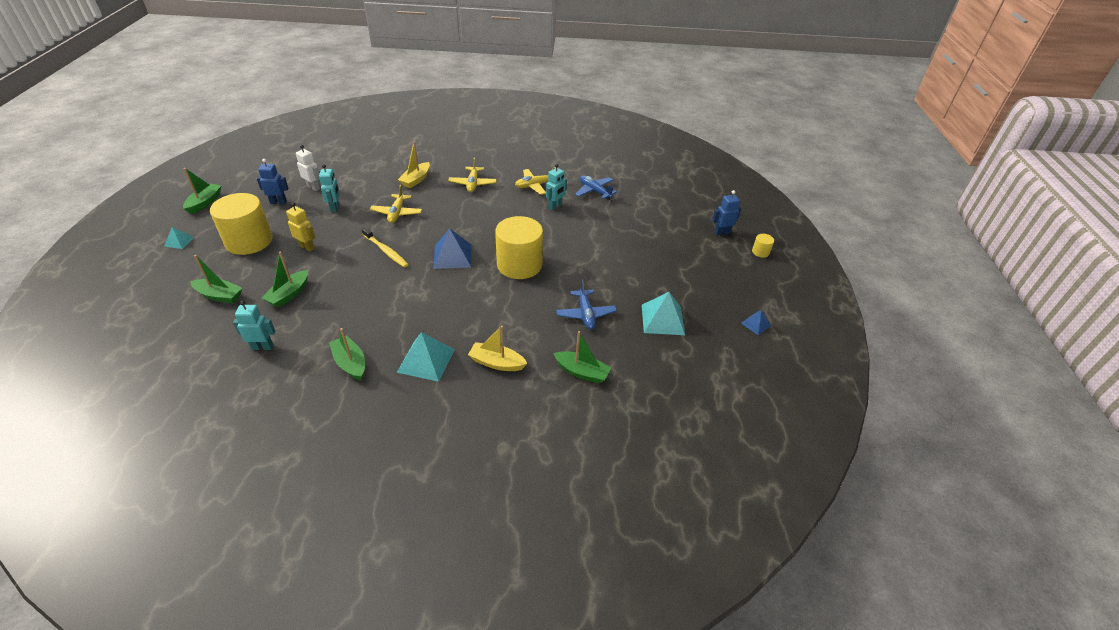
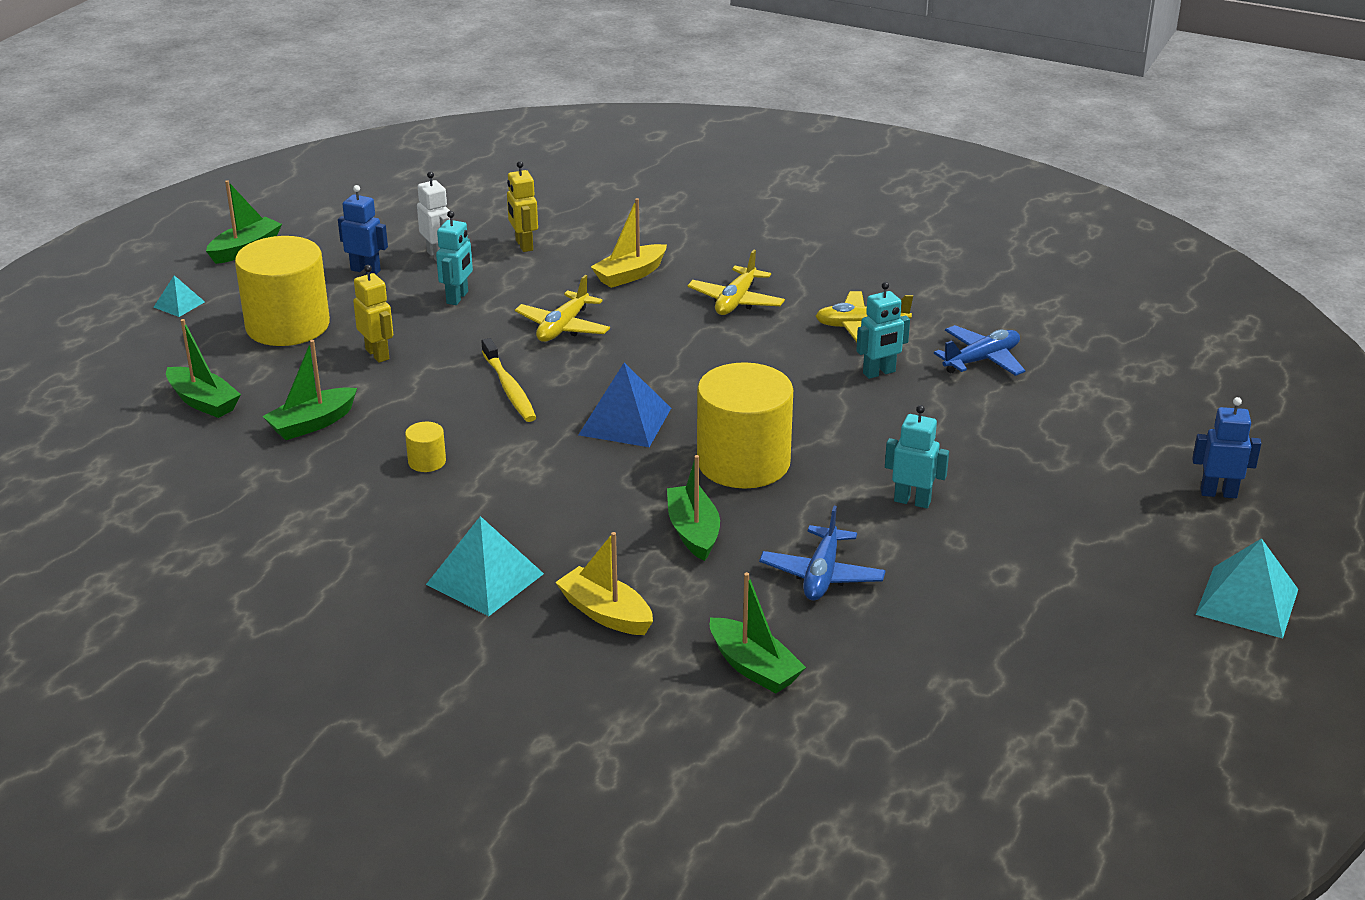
camera: 25 degrees right, 10 degrees down
turquoise robot [233,300,275,350] -> turquoise robot moved to [885,405,949,508]
green boat [329,328,365,381] -> green boat moved to [667,455,720,561]
blue plane [575,175,617,200] -> blue plane turned 75 degrees clockwise [934,325,1026,376]
turquoise pyramid [642,292,685,335] -> turquoise pyramid moved to [1195,538,1298,639]
blue pyramid [741,310,771,335] -> none
yellow cylinder [752,234,774,258] -> yellow cylinder moved to [405,422,446,472]
none -> yellow robot [507,161,538,252]

